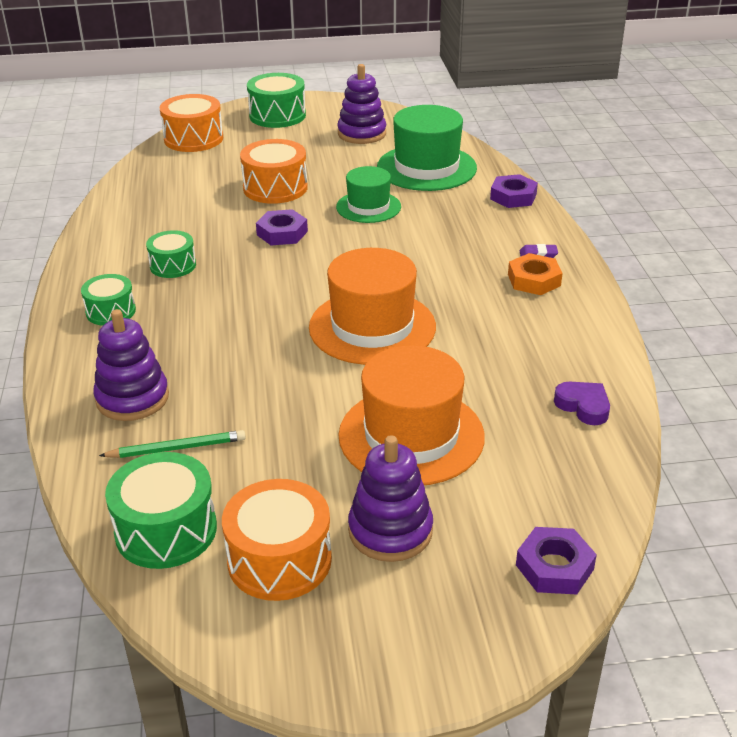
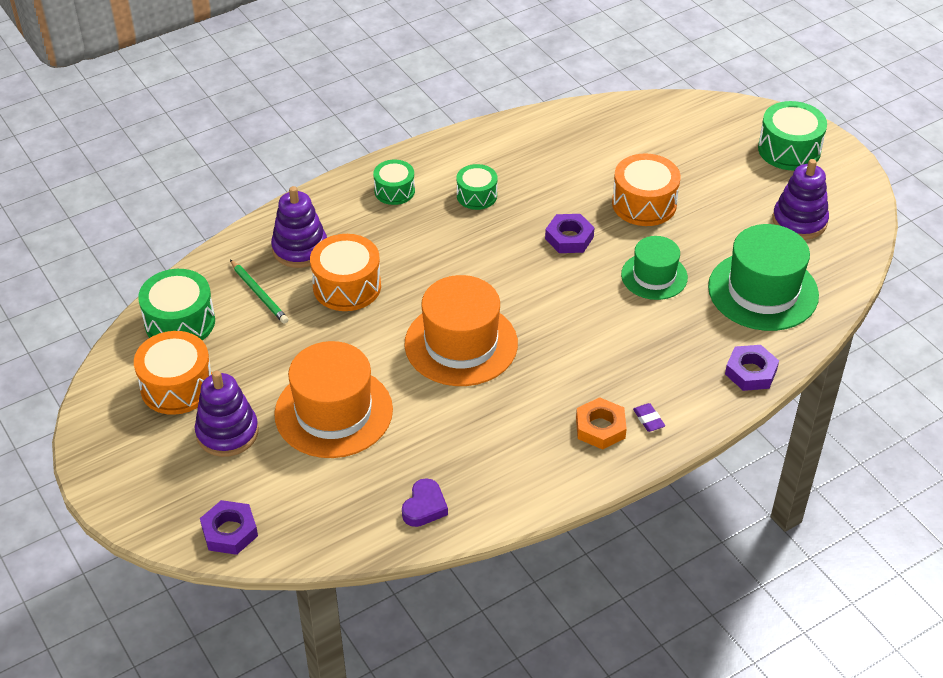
camera: 65 degrees right, 10 degrees up
orange drum [160,94,223,152] -> orange drum moved to [310,234,381,311]

